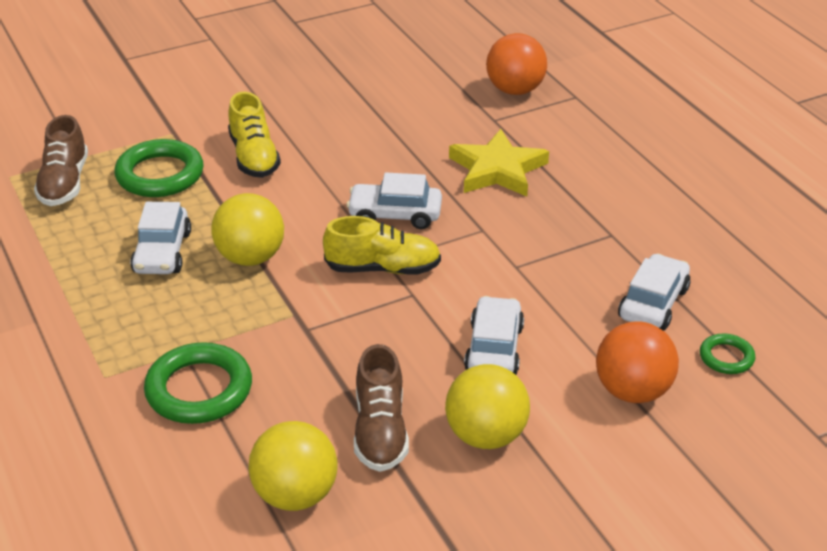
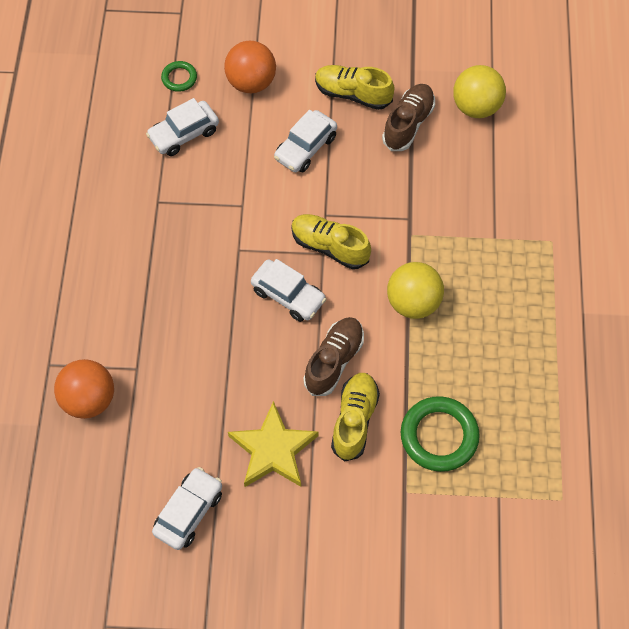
camera: 150 degrees left, 25 degrees up
brown shoe [34,115,88,206] -> brown shoe moved to [303,317,364,396]
white car [130,202,191,274] -> white car moved to [152,467,222,550]
green ring [144,342,252,424] -> none
yellow ball [445,364,530,449] -> yellow shoe [315,65,394,110]
yellow star [449,129,549,196] -> yellow star moved to [228,401,319,487]

